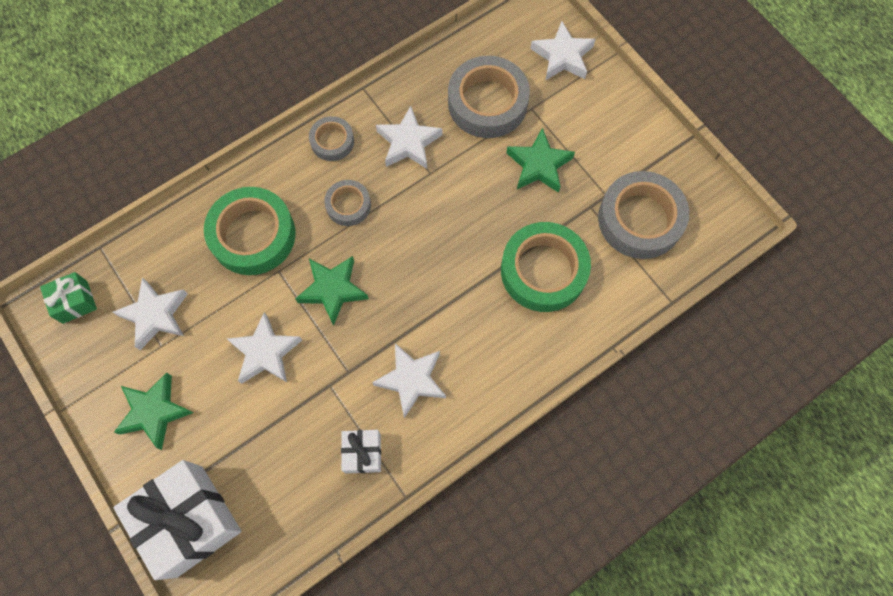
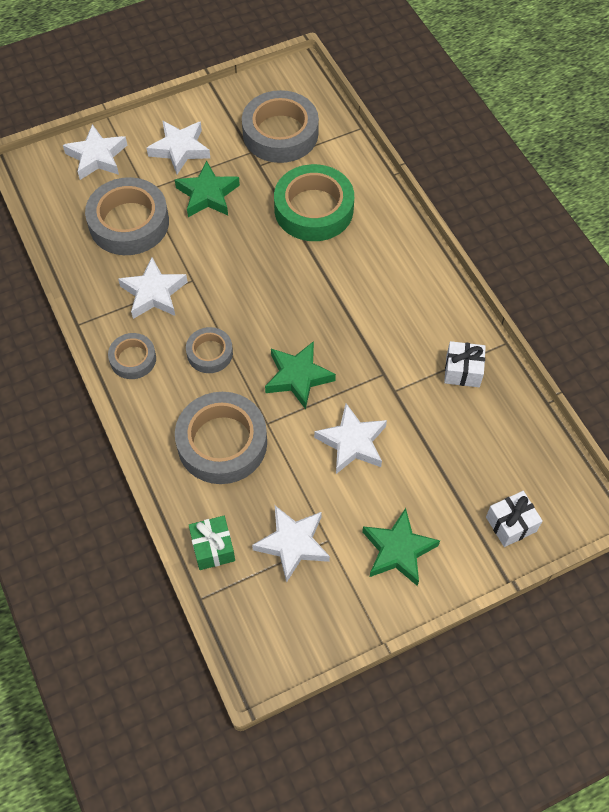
camera: 80 degrees left, 10 degrees down
green gift [40,272,97,324] -> green gift moved to [189,516,235,570]
white gift [113,460,241,580] -> white gift [486,491,543,547], size x0.49
green tape [204,187,296,275] -> grey tape [175,392,267,484]
white star [372,343,446,418] -> white star moved to [147,120,210,174]

